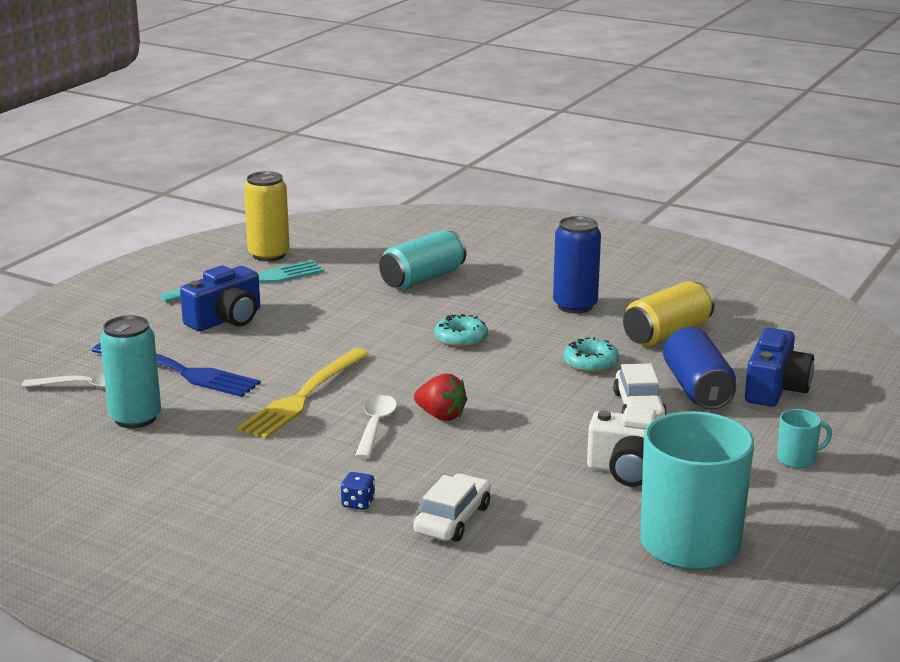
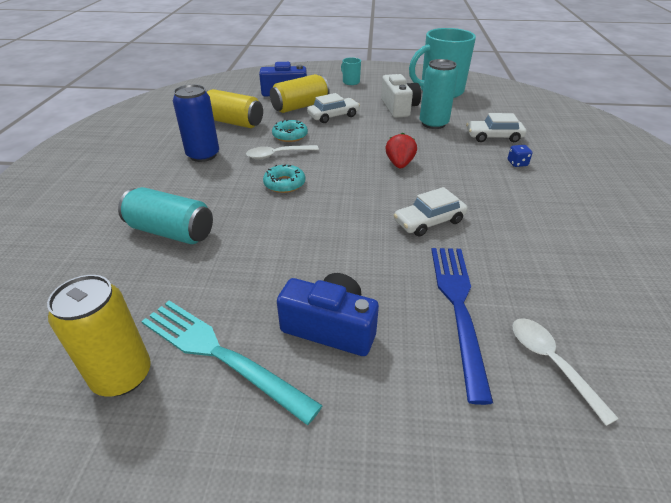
camera: 115 degrees left, 15 degrees up
turquoise can [100,315,161,428] -> turquoise can moved to [419,59,458,129]
yellow fork [237,348,369,439] -> white car [394,187,468,236]
white spoon [355,395,397,459] -> white spoon moved to [246,145,319,159]
blue can [663,327,736,410] -> yellow can [270,74,330,113]

